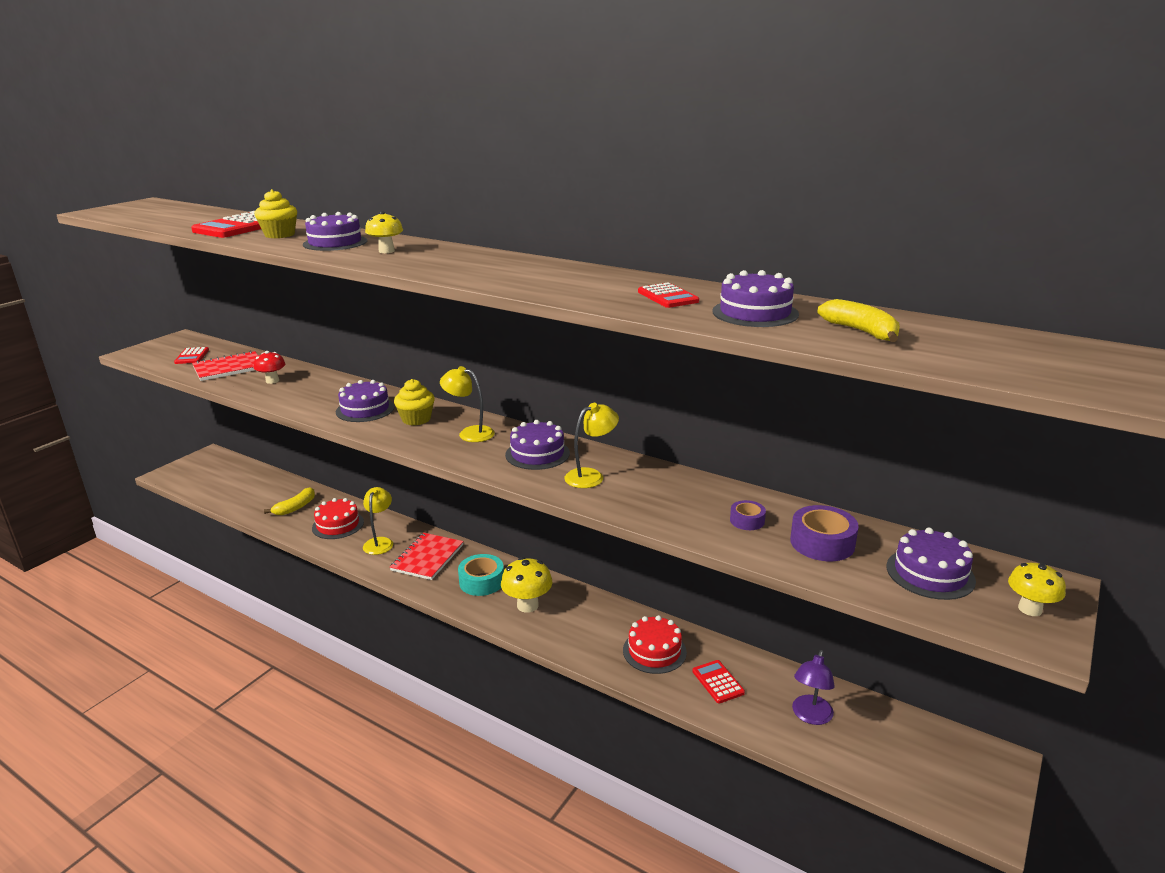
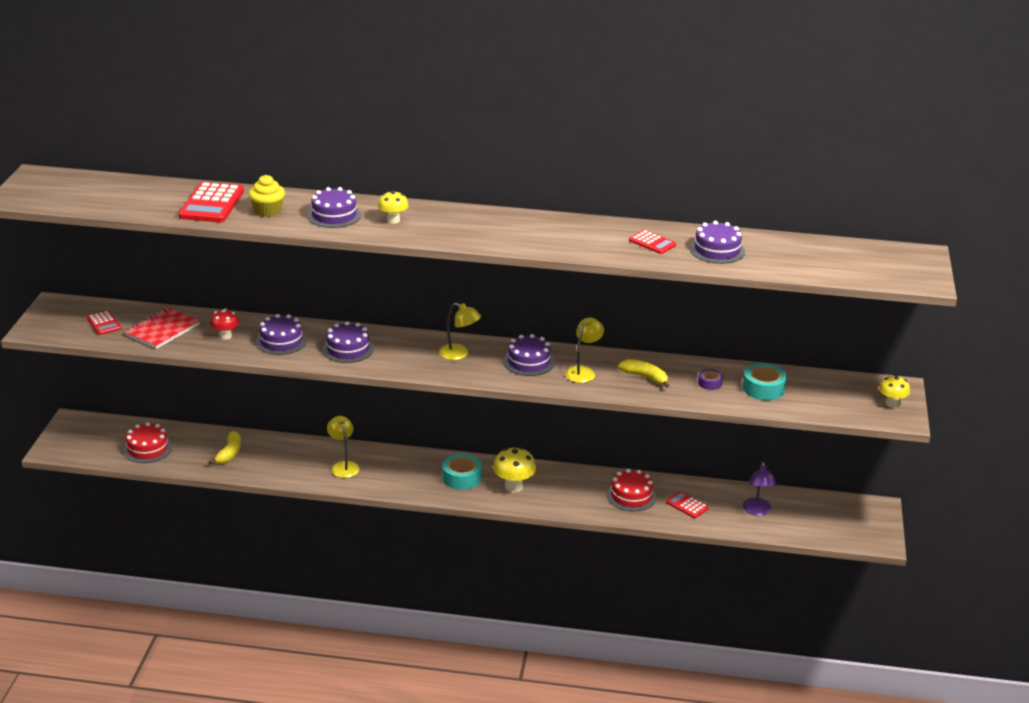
camera: 25 degrees left, 5 degrees up
red cake [312,498,364,539] -> red cake moved to [123,422,172,463]
red notebook [390,533,464,580] -> none
yellow cupcake [394,379,435,426] -> none
yellow lamp [440,366,495,442] -> yellow lamp turned 150 degrees counterclockwise [439,303,481,360]
purple tape [790,505,859,561] -> turquoise tape [743,363,787,400]
yellow banana [817,299,900,342] -> yellow banana moved to [618,359,669,388]
purple cake [886,528,976,600] -> purple cake moved to [256,314,307,355]

